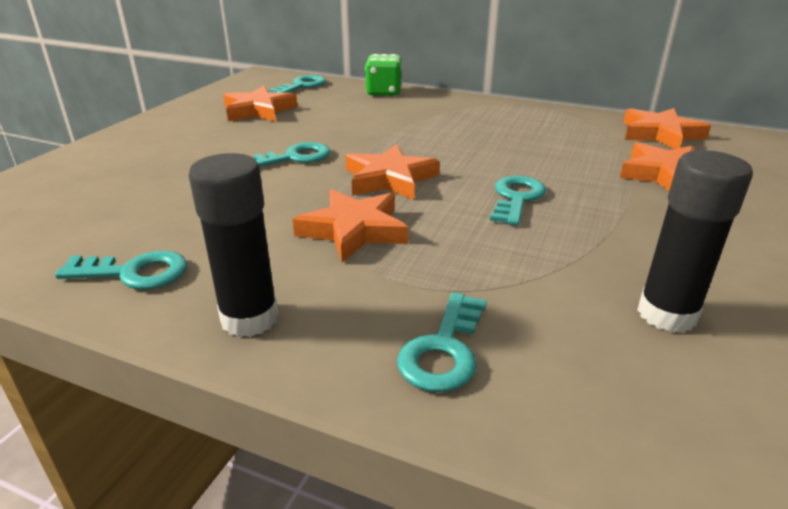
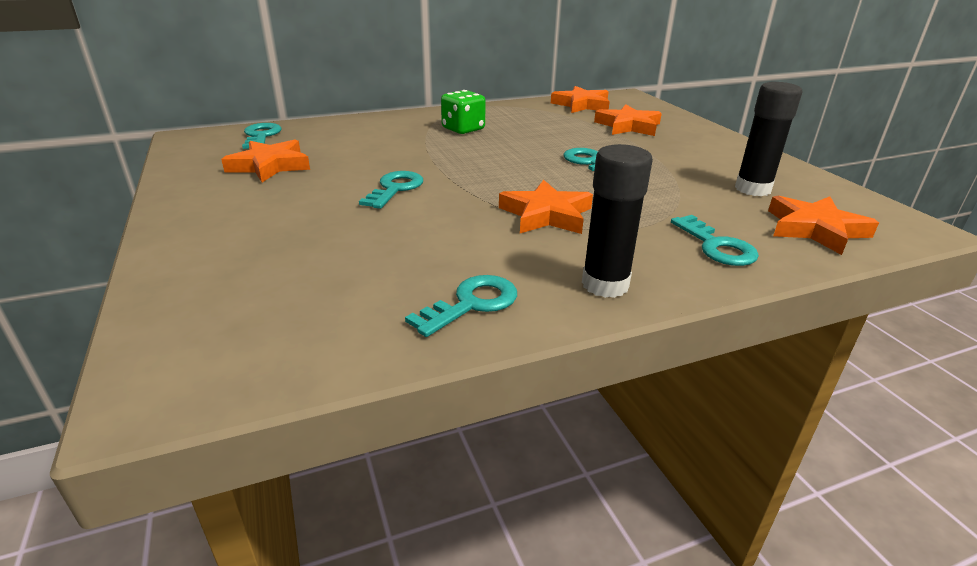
camera: 45 degrees left, 0 degrees up
orange star [345,144,440,200] -> orange star moved to [768,196,879,255]
green dice [365,54,402,96] -> green dice moved to [441,90,486,134]

